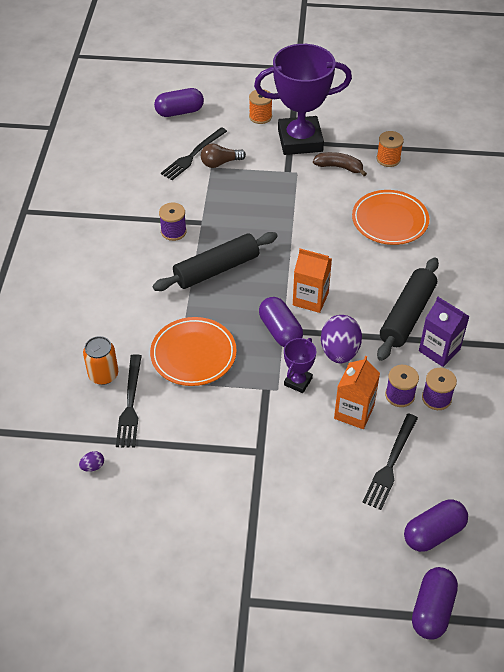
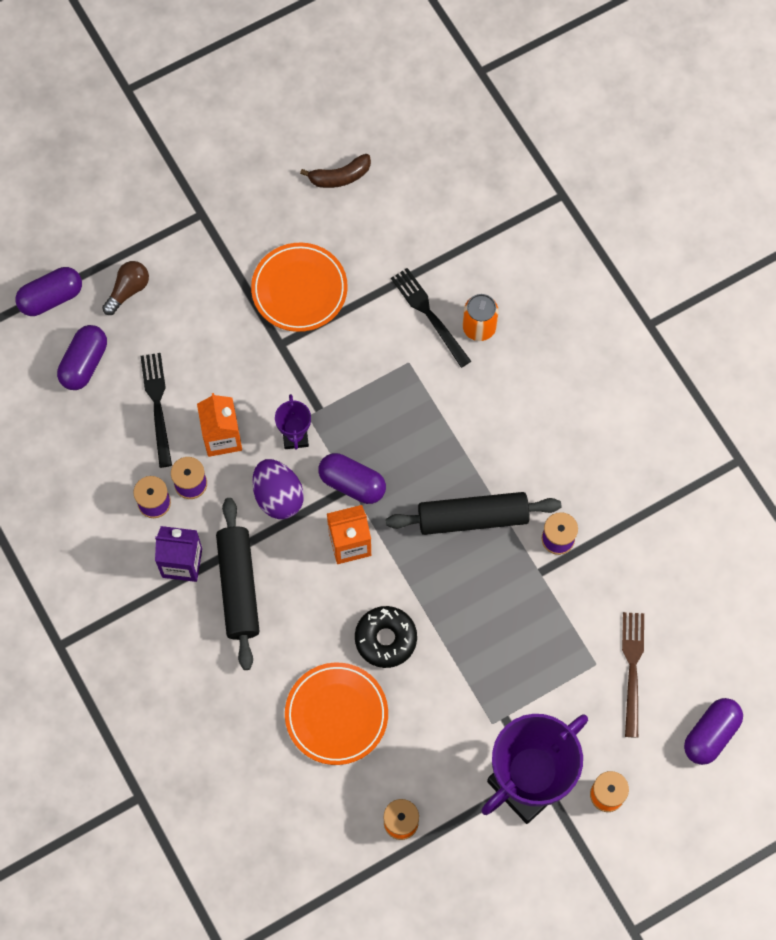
camera: 145 degrees right, 20 degrees up
purple egg [79,451,104,472] -> none
orange plate [150,317,237,386] -> orange plate moved to [251,243,348,332]
black rolling pin [153,232,278,291] -> black rolling pin turned 60 degrees clockwise [386,492,561,535]
black fork [161,127,227,180] -> brown fork [622,612,644,738]
brown light bulb [201,144,246,168] -> brown light bulb moved to [102,261,149,315]
brown banana [313,152,367,176] -> brown banana moved to [300,154,371,188]
purple capsule [412,567,458,640] -> purple capsule turned 75 degrees clockwise [16,267,82,316]
none -> black donut [355,606,417,668]

